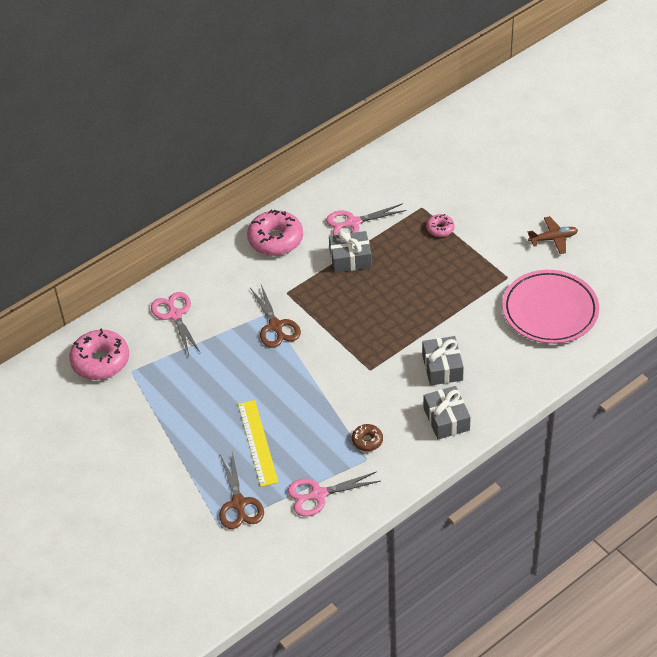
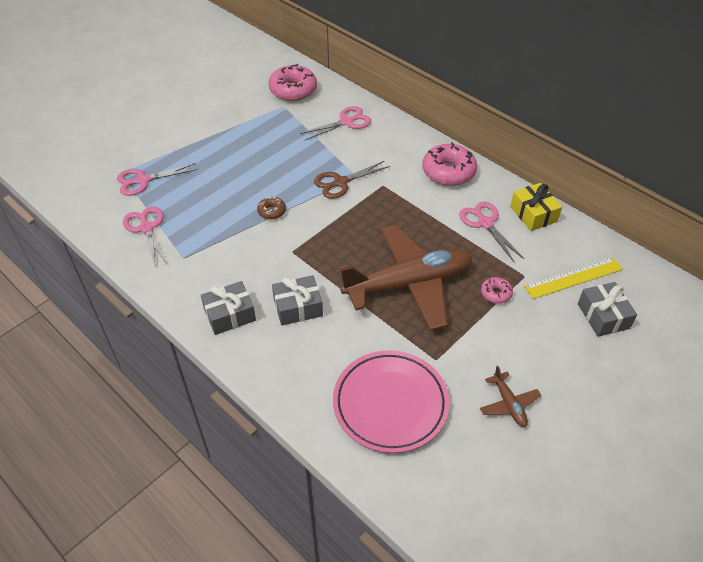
camera: 80 degrees right, 0 degrees up
brown scissors [219,451,264,529] -> pink scissors [117,163,198,196]
yellow ruler [238,400,278,487] -> yellow ruler moved to [524,257,623,299]
grey gift [329,231,372,273] -> grey gift moved to [578,282,637,337]
brown donut [352,424,383,451] -> brown donut moved to [257,197,286,220]
none -> brown plane [338,224,472,330]
none -> yellow gift [510,183,562,231]

